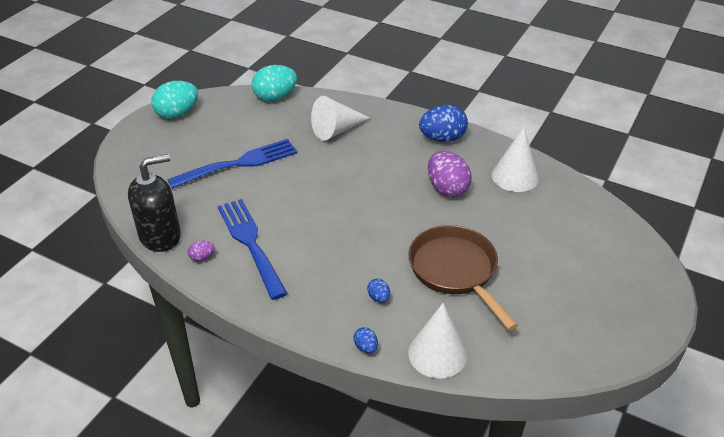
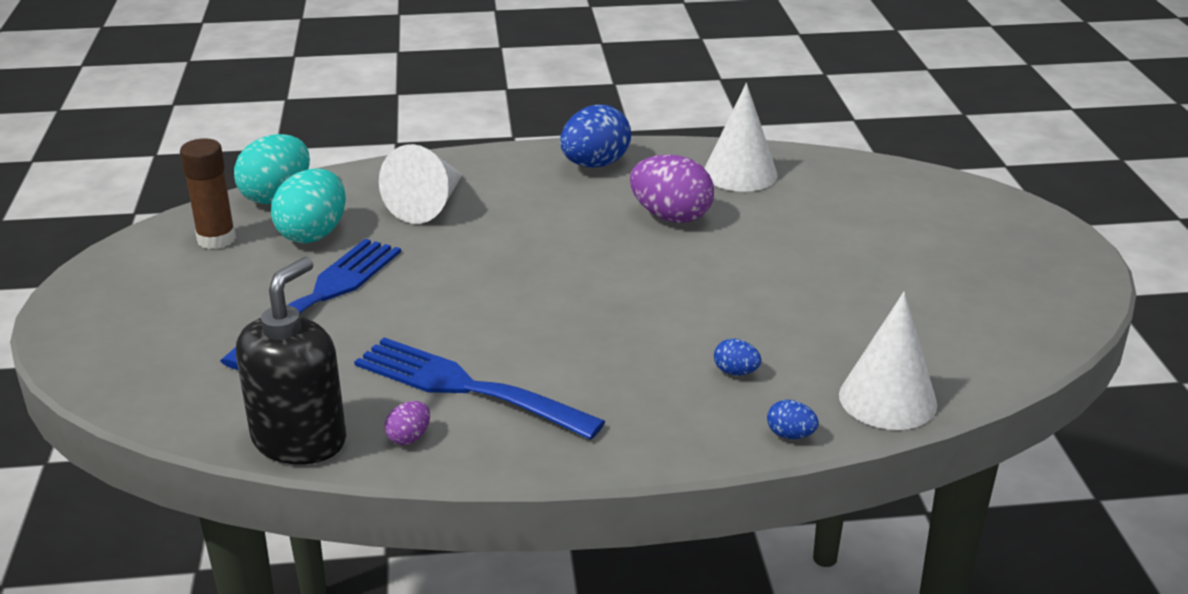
camera: 35 degrees left, 10 degrees down
turquoise egg [152,81,198,119] -> turquoise egg moved to [271,169,346,243]
brown pan [408,225,518,330] -> none
none -> brown glue stick [180,138,236,249]

